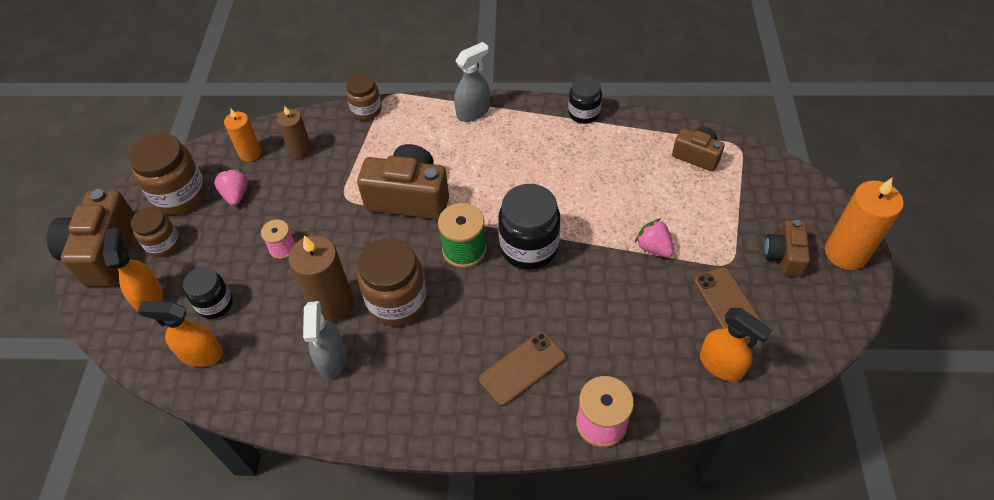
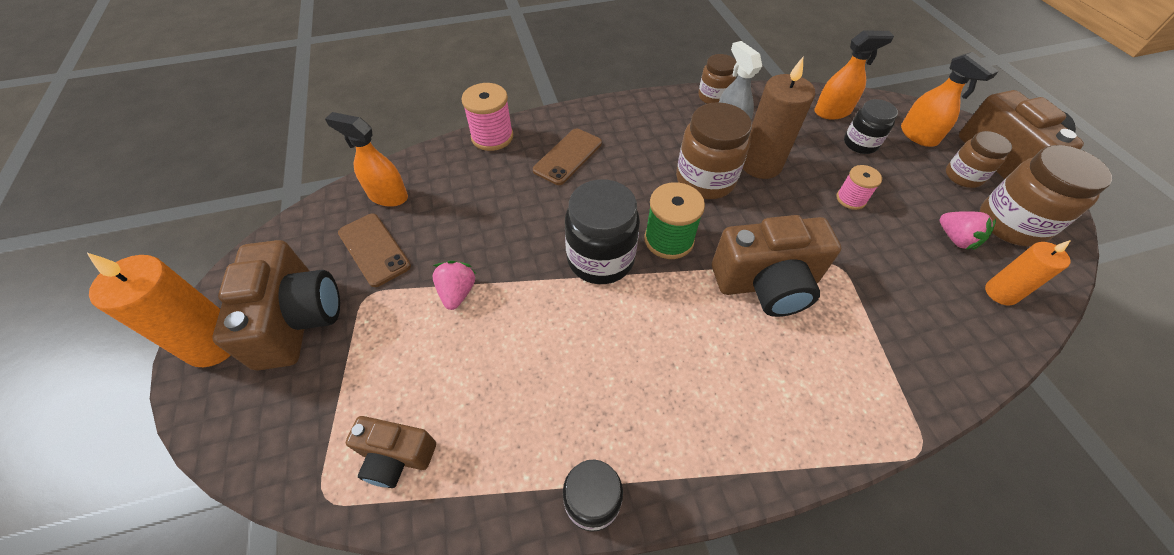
camera: 160 degrees right, 0 degrees up
brown candle [277,105,312,159] -> none
brown jar [346,73,382,120] -> brown jar moved to [698,54,736,104]
grey spray bottle [454,42,490,122] -> none
pink strawberry [635,218,674,257] -> pink strawberry turned 120 degrees counterclockwise [432,261,476,310]
brown camera [764,220,810,277] -> brown camera [212,240,340,371], size x1.75

